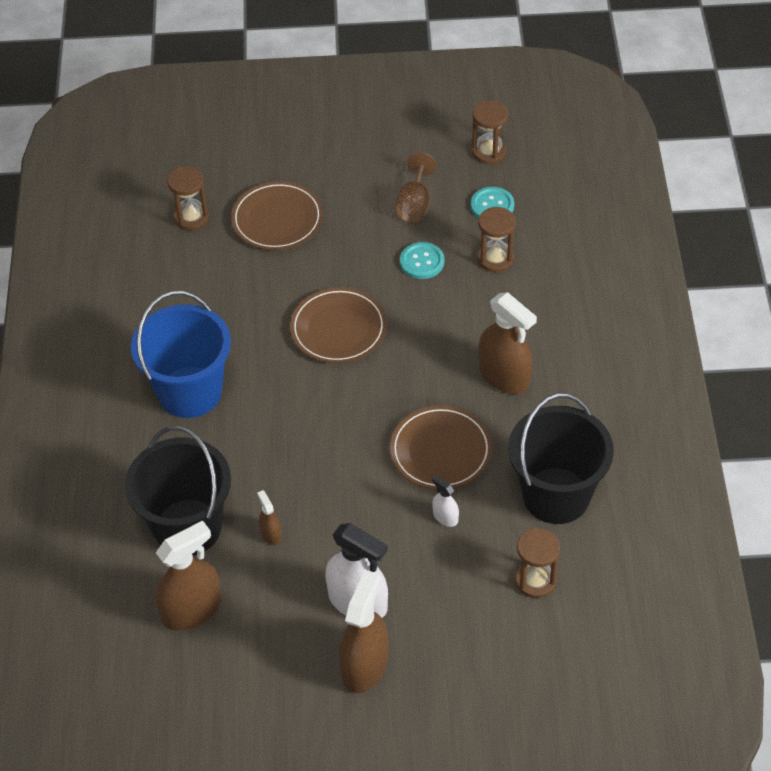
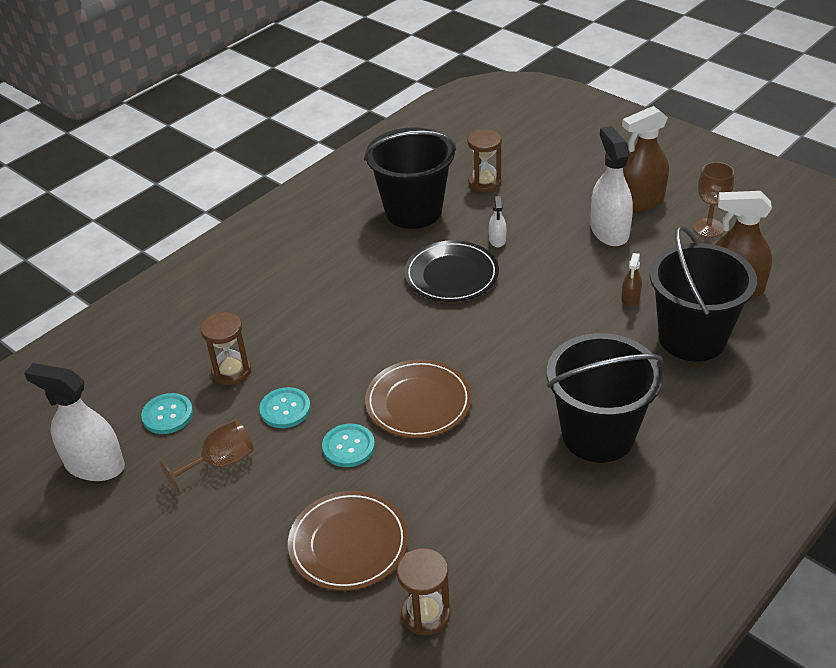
camera: 135 degrees left, 10 degrees down
blue bucket [131,291,231,418] -> black bucket [547,333,664,463]
brown plate [390,405,492,490] -> black plate [404,240,499,302]
brown hourglass [472,100,508,164] -> white spray bottle [24,363,125,481]
brown spray bottle [479,292,537,394] -> none
none -> turquoise button [322,424,375,467]
none -> brown goblet [693,162,734,238]

